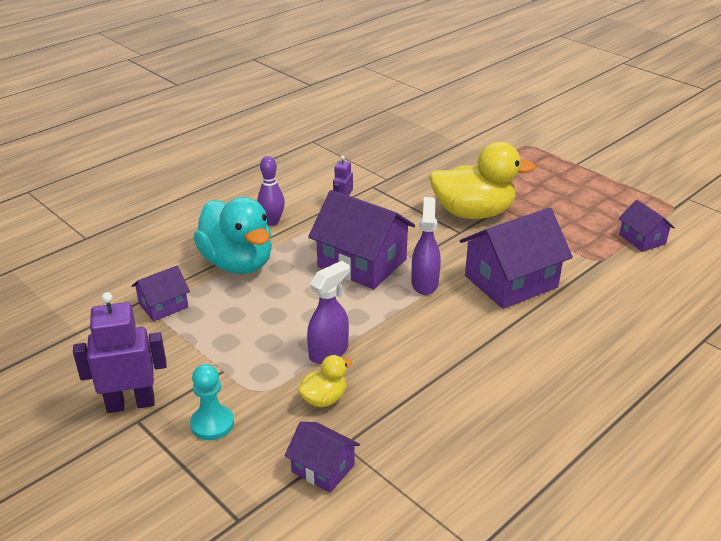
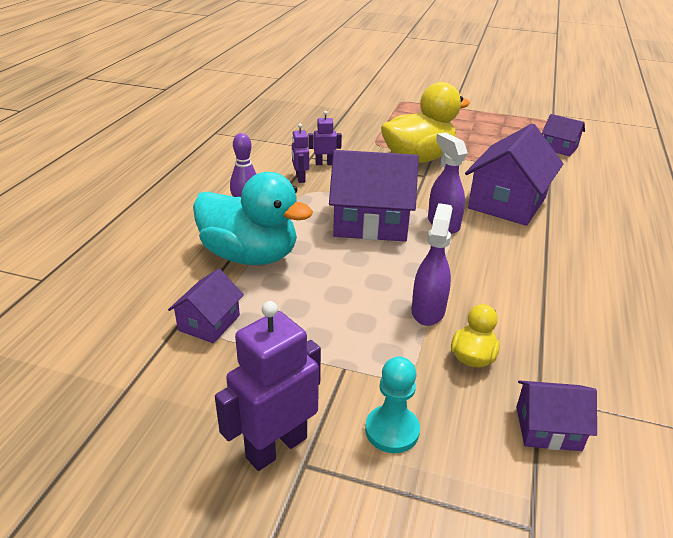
camera: 30 degrees left, 0 degrees up
none -> purple robot [308,111,342,165]

